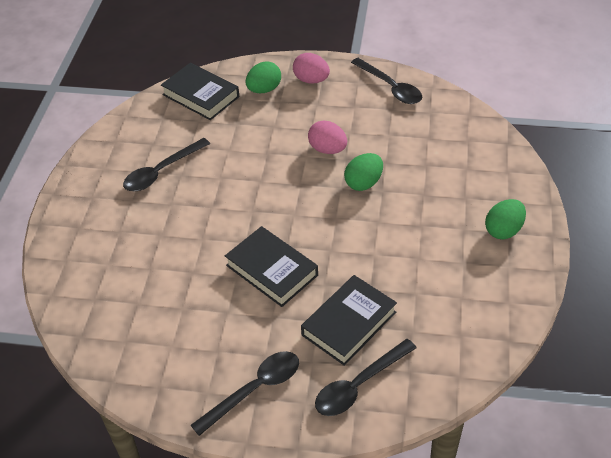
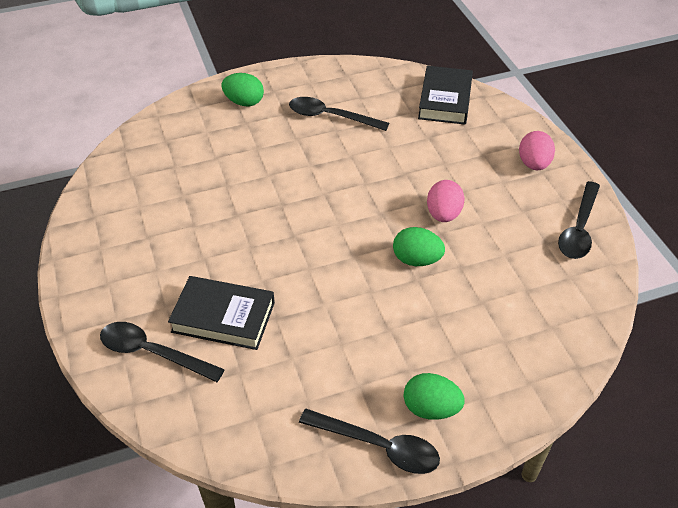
camera: 60 degrees right, 0 degrees up
black spoon [191,351,299,436] -> black spoon moved to [299,409,440,474]
black book [225,226,318,307] -> none
green egg [246,61,281,93] -> green egg moved to [221,73,264,106]

